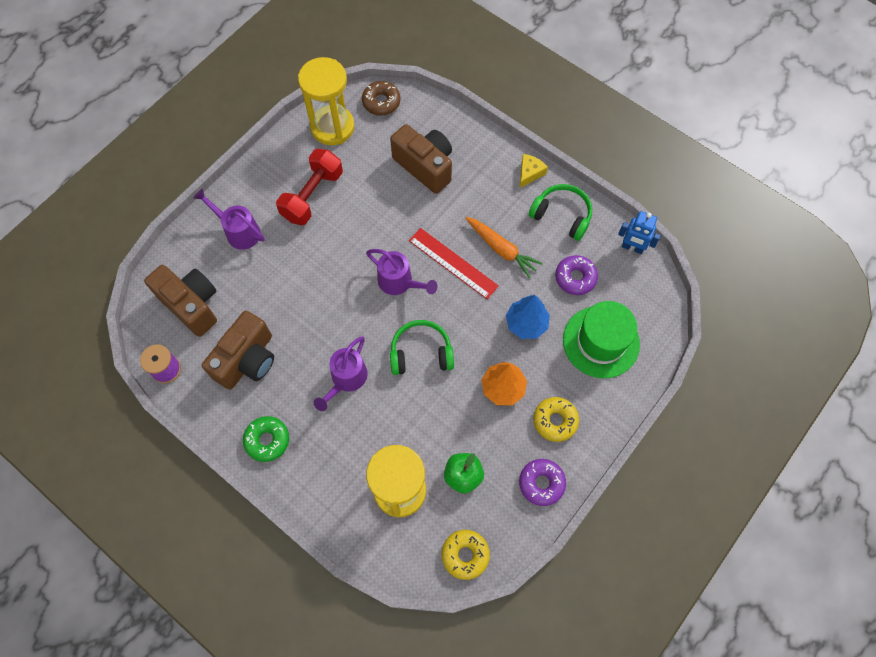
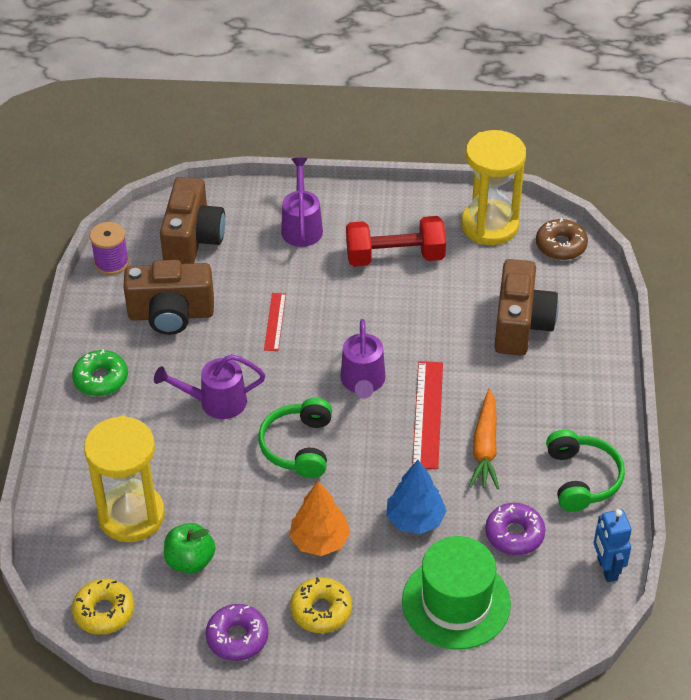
camera: 55 degrees right, 20 degrees down
green headphones [390,320,454,375] -> green headphones turned 135 degrees counterclockwise [258,398,332,478]
yellow cheese [520,154,548,188] -> none
none -> red ruler [264,293,286,351]

